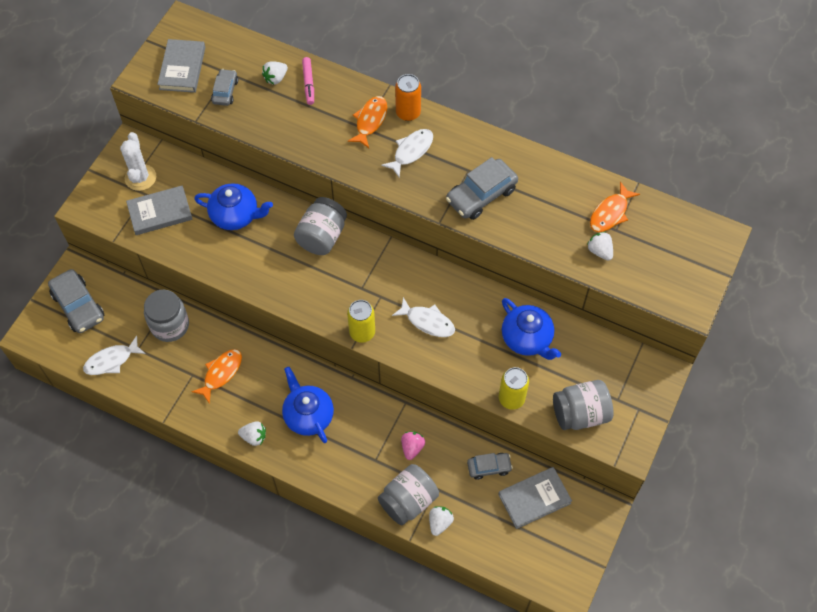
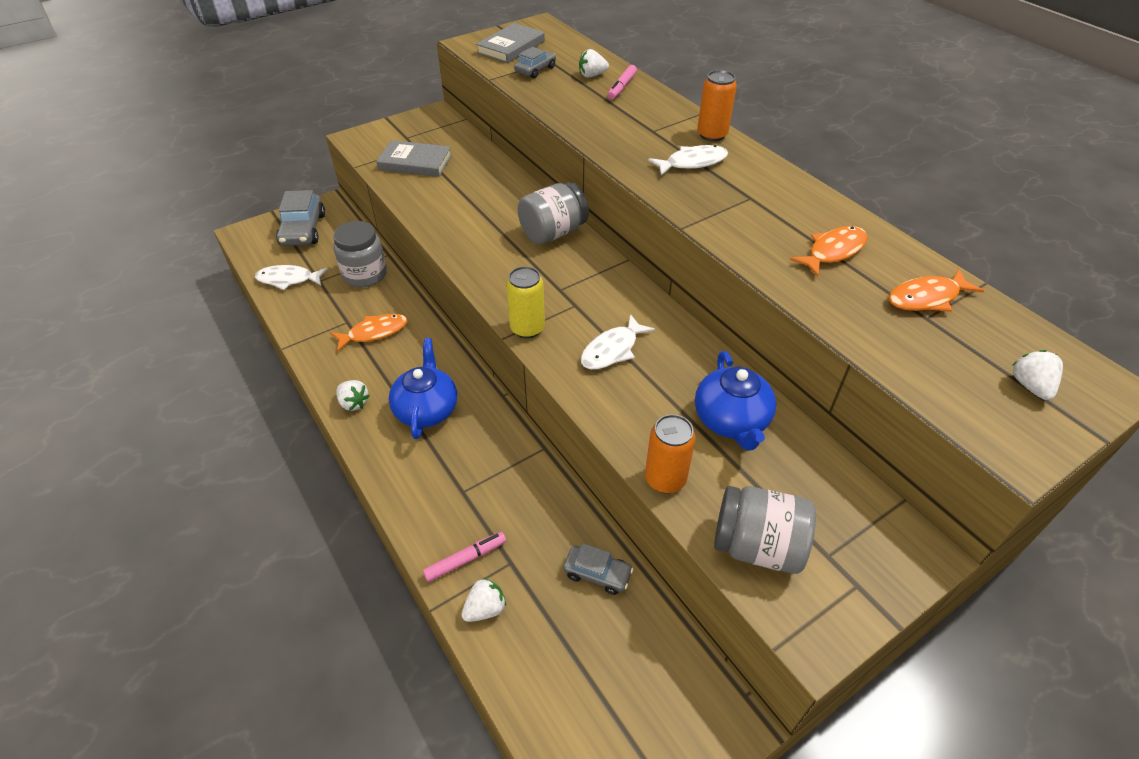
camera: 30 degrees right, 15 degrees down
white cactus [120,132,156,191] -> none
blue teapot [194,183,273,230] -> none
orange fish [348,96,387,148] -> orange fish moved to [790,226,868,277]
grey jar [378,464,439,525] -> pink marker [423,532,506,582]
white fish [392,297,455,337] -> white fish turned 75 degrees clockwise [581,314,655,369]
pink strawberry [401,431,425,460] -> none
grey car [446,157,518,220] -> none
grey book [498,467,572,529] -> none
yellow can [499,367,529,410] -> orange can [645,414,696,493]
white strawberry [587,232,613,261] -> white strawberry moved to [1012,350,1063,400]

